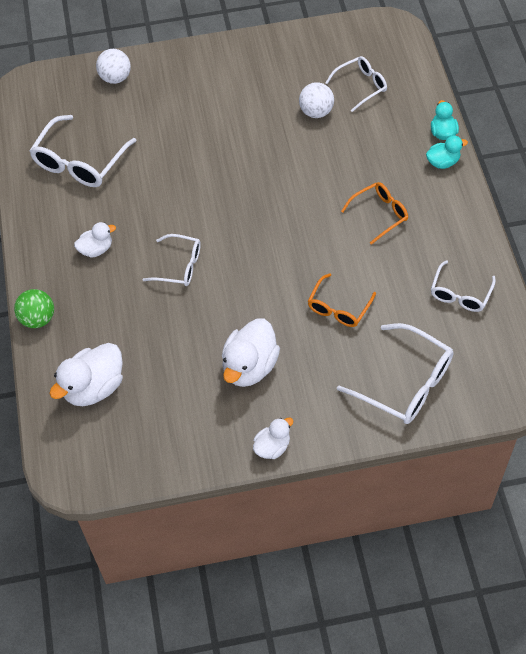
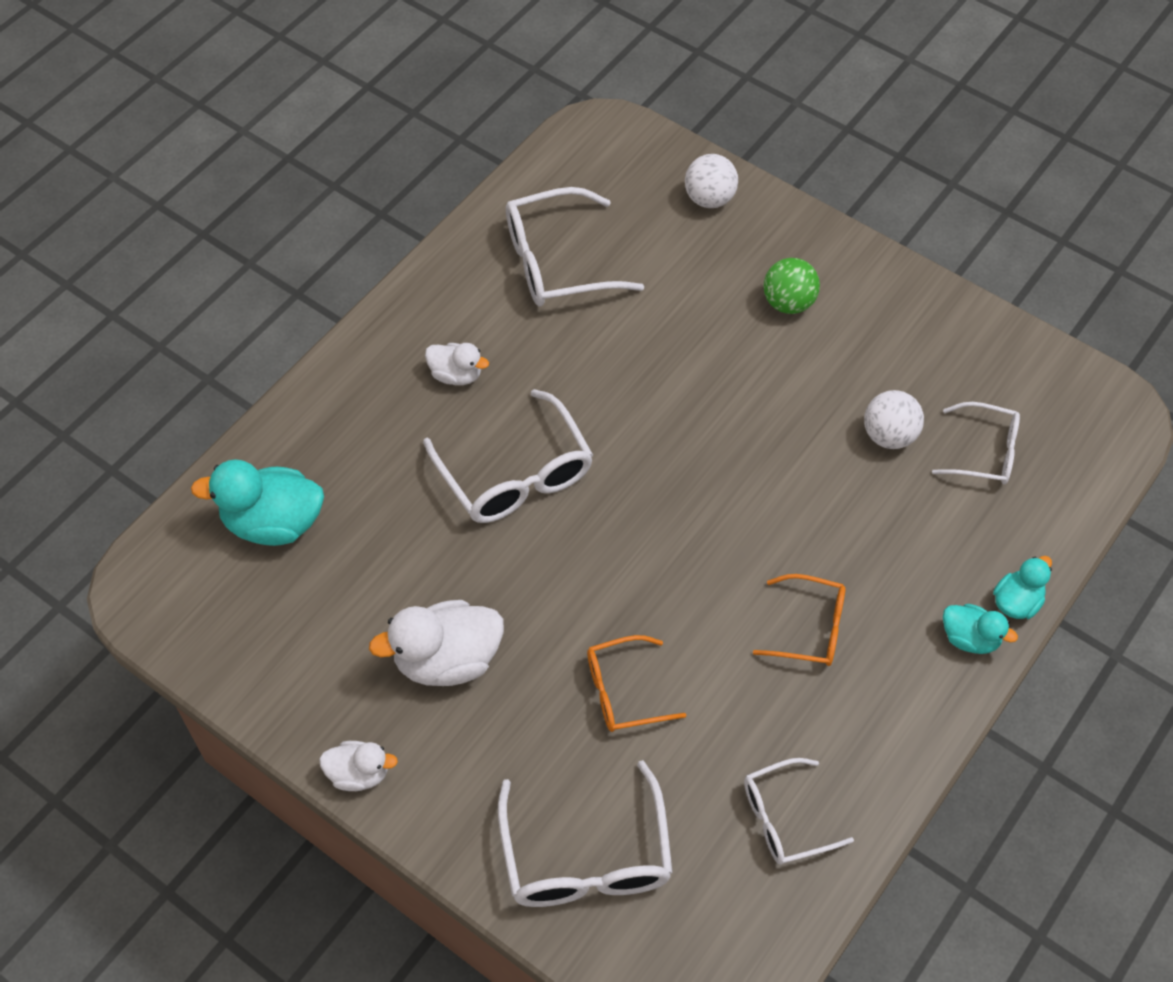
camera: 45 degrees right, 0 degrees up
green ball [14,289,54,328] -> green ball moved to [763,258,820,314]
white duck [49,343,123,406] -> turquoise duck [191,459,324,546]
white glasses [143,234,201,286] -> white glasses [423,389,593,523], size x1.62

